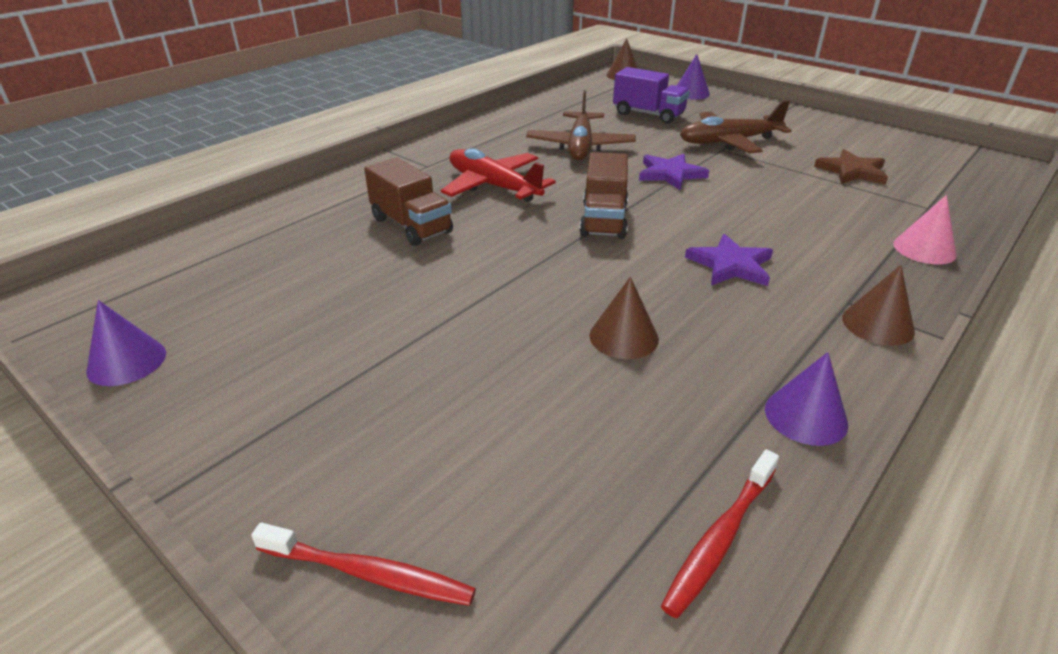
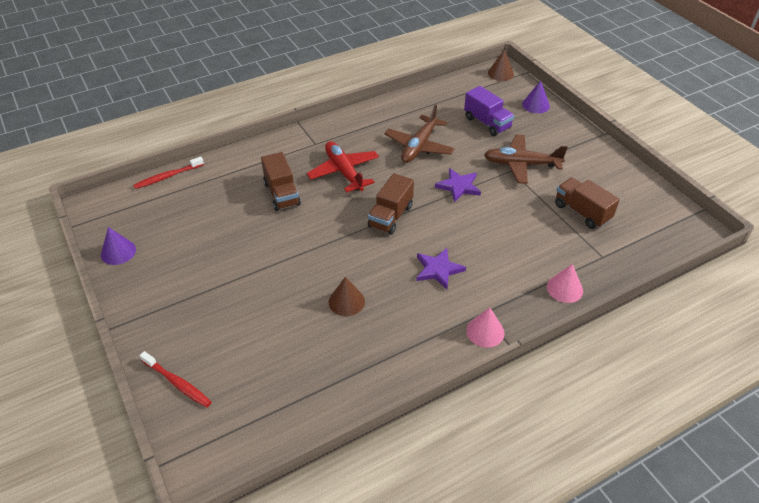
camera: 20 degrees right, 10 degrees up
red toothbrush [661,449,779,618] -> red toothbrush moved to [133,156,204,189]
purple cone [765,352,848,446] -> none
brown star [814,149,888,185] -> brown truck [555,178,620,229]
brown cone [842,265,915,346] -> pink cone [466,307,504,348]

